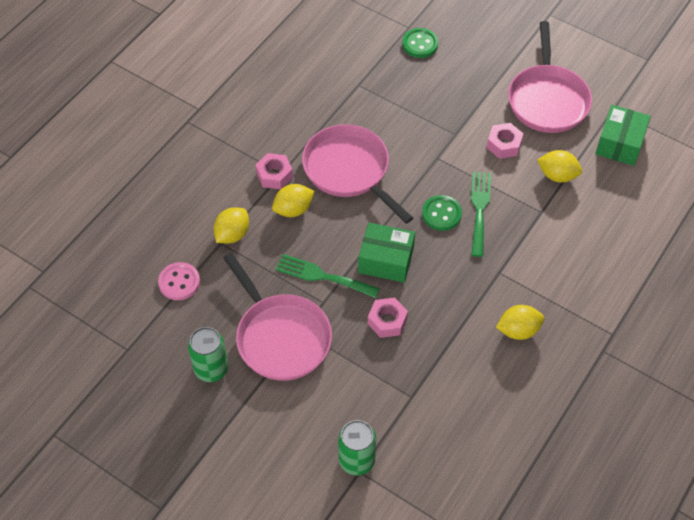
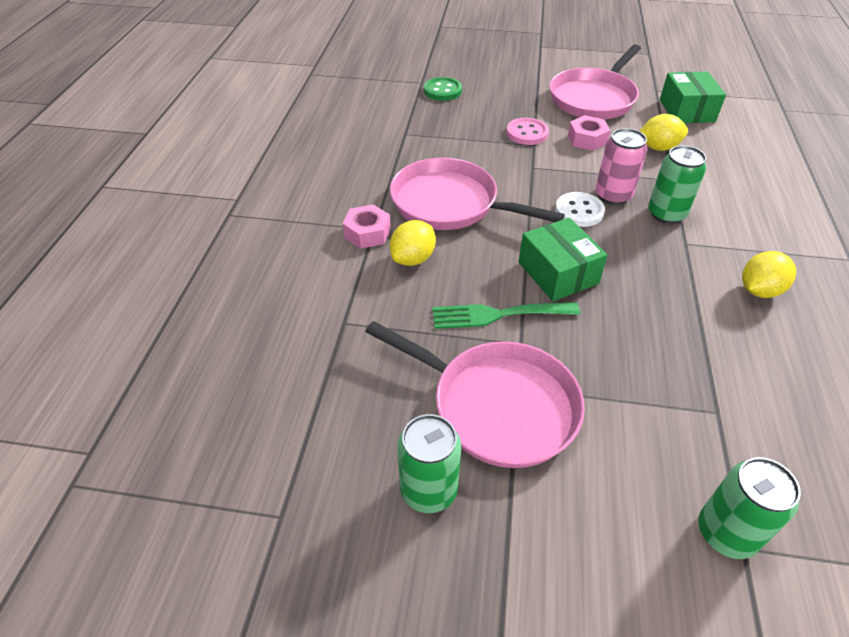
camera: 25 degrees left, 10 degrees down
pink button [158,262,200,300] -> pink button moved to [506,118,549,145]
yellow lemon [214,207,249,243] -> none
green box [358,223,415,283] -> green box turned 75 degrees clockwise [519,218,608,301]
pink nut [368,298,408,338] -> none
green button [422,195,462,231] -> white button [555,192,605,227]
green fork [471,171,491,257] -> pink can [595,128,648,205]
pink pan [508,21,592,133] -> pink pan turned 60 degrees clockwise [549,44,641,119]
none -> green can [648,145,706,224]

